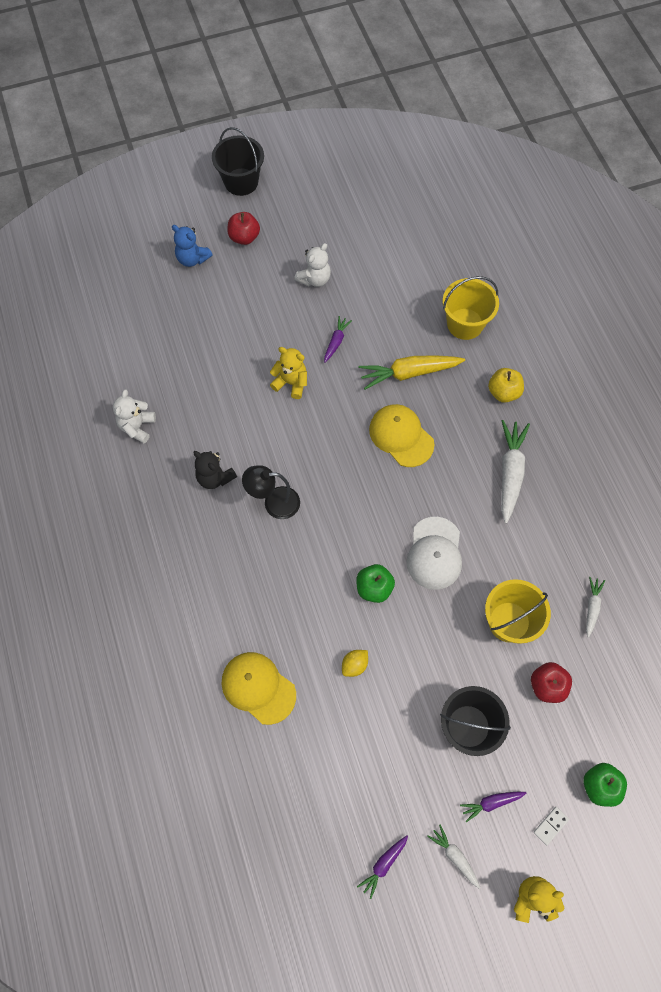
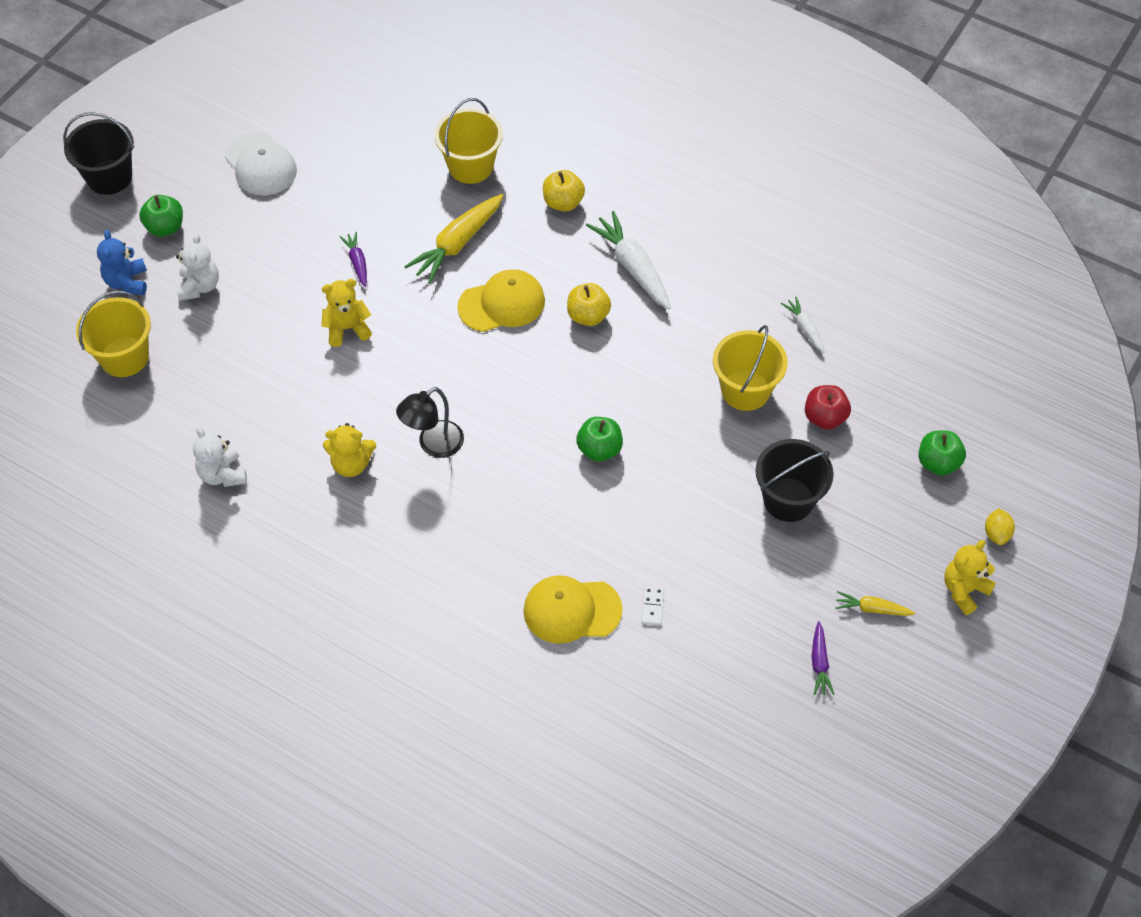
camera: 40 degrees left, 10 degrees down
blue teddy bear [172,225,213,267] -> blue teddy bear turned 90 degrees clockwise [97,230,147,295]
black teddy bear [193,451,237,489] -> yellow teddy bear [323,423,376,477]
red apple [227,212,260,245] -> green apple [139,195,183,237]
white teddy bear [294,243,331,287] -> white teddy bear moved to [176,234,219,301]
yellow lemon [342,650,368,677] -> yellow lemon moved to [985,508,1015,545]
yellow cap [369,404,434,467] -> yellow cap turned 150 degrees clockwise [457,269,545,332]
white cap [407,517,462,590] -> white cap moved to [225,132,297,195]
white carrot [427,825,480,889] -> yellow carrot [835,591,915,616]
purple carrot [460,792,526,822] -> none
white domino [534,807,569,845] -> white domino moved to [641,586,664,625]
none -> yellow bucket [76,291,151,377]
none -> yellow apple [567,283,611,326]

